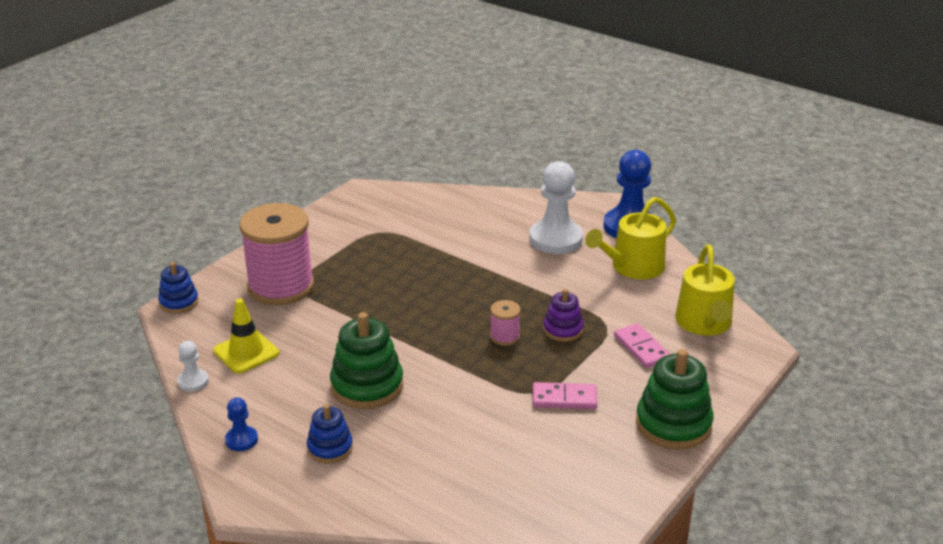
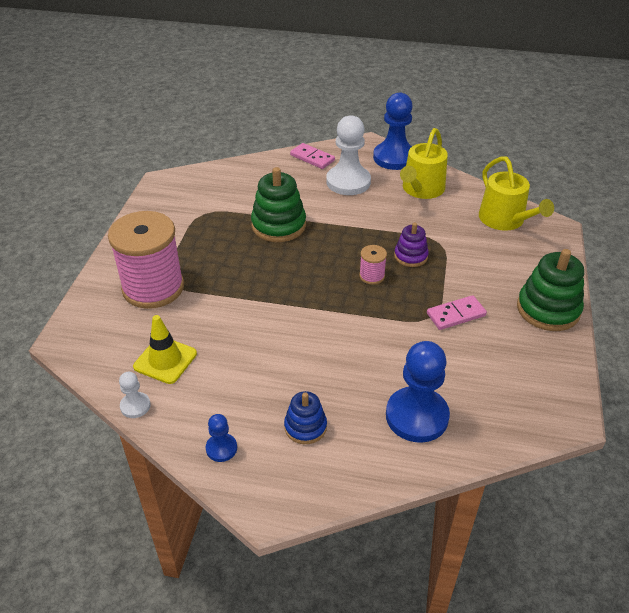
camera: 25 degrees left, 10 degrees up
blue stacking toy [158,262,199,313] -> none
green stacking toy [330,312,403,409] -> green stacking toy moved to [251,167,306,242]
pink domino [614,323,670,368] -> pink domino moved to [290,143,335,169]
none -> blue pawn [386,341,450,443]

